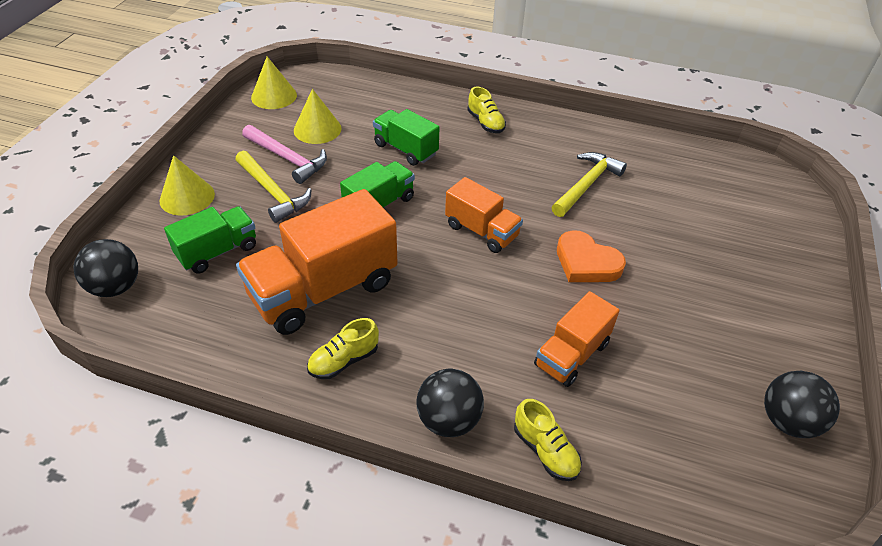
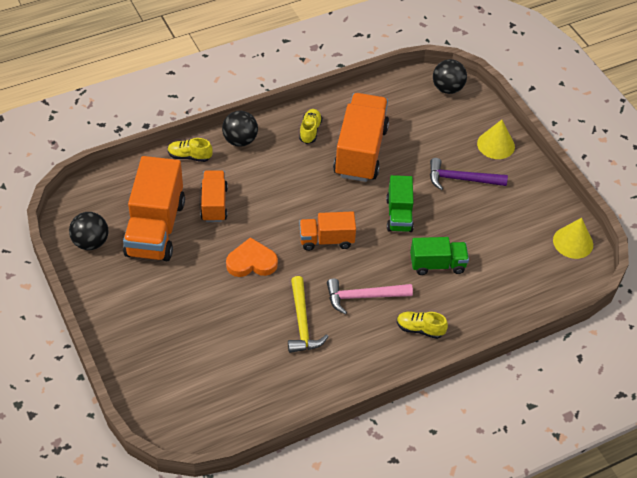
camera: 135 degrees right, 5 degrees up
green truck [164,206,256,274] -> none
yellow hammer [236,151,311,223] -> purple hammer [430,158,508,190]
pink hammer [242,125,327,184] -> pink hammer moved to [327,278,413,314]
yellow cone [294,89,342,144] -> none
none -> orange truck [123,156,185,261]

